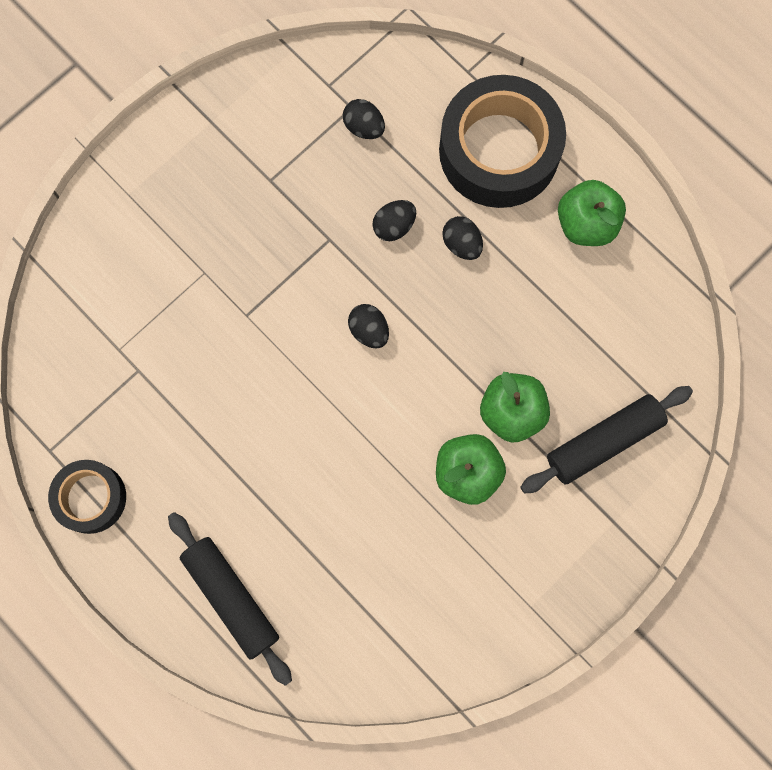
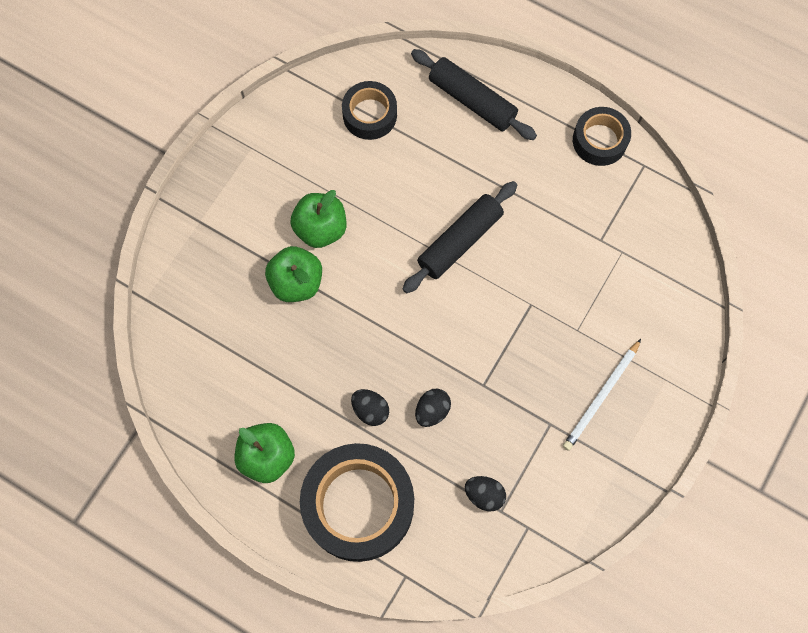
camera: 165 degrees right, 5 degrees down
black egg [348,304,389,348] -> none
black rolling pin [520,386,693,494] -> black rolling pin moved to [402,181,517,293]
none -> black tape [342,81,397,140]
none -> white pencil [563,339,641,451]

